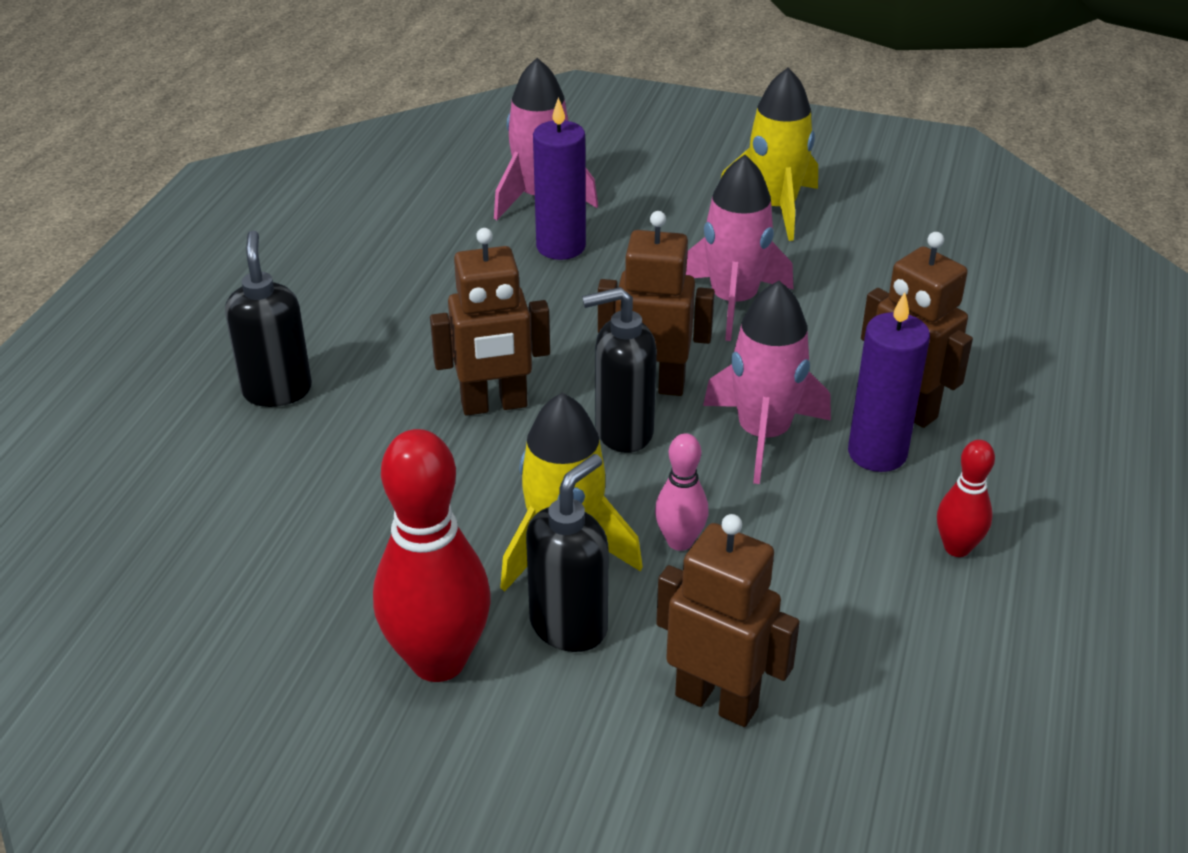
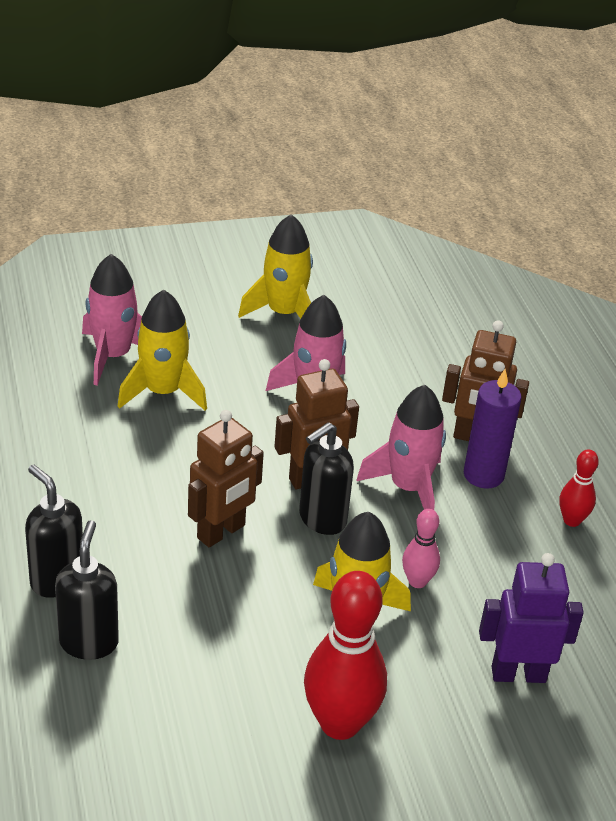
camera: 35 degrees left, 0 degrees up
black soap dispenser [526,454,609,652] -> black soap dispenser moved to [55,520,119,660]
purple candle [533,97,586,260] -> yellow rocket [118,289,207,410]
brown robot [656,514,800,727] -> purple robot [479,553,584,683]

